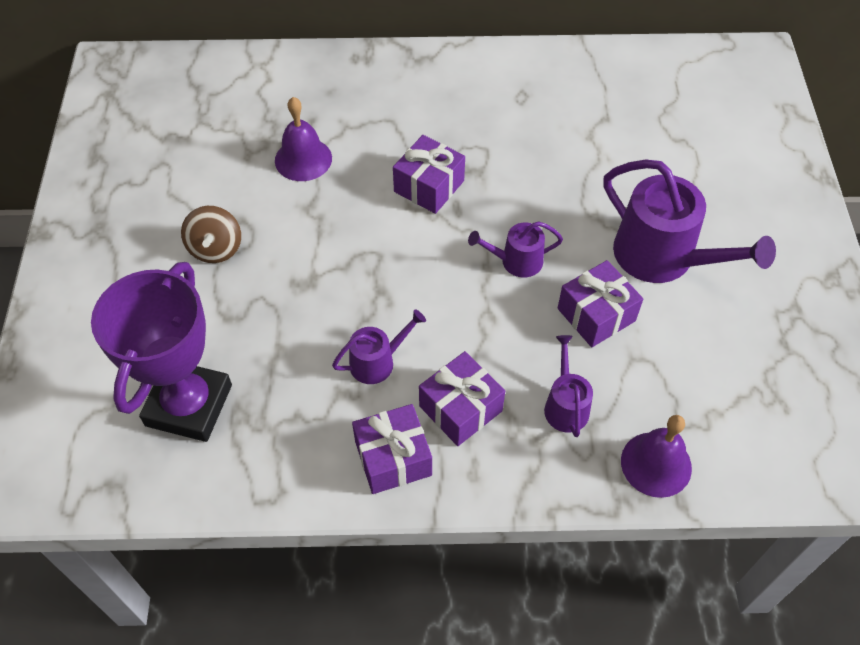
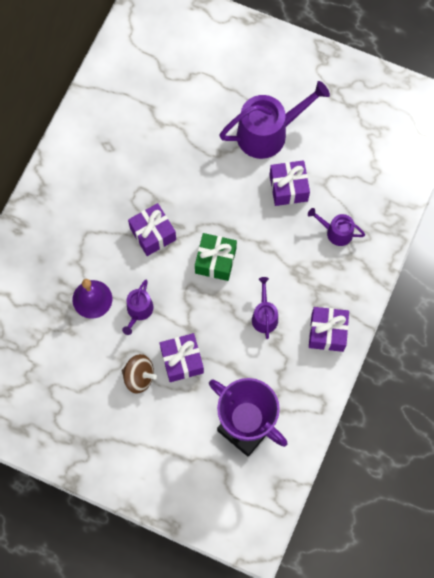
camera: 65 degrees left, 15 degrees up
purple gift [419,351,505,446] -> purple gift moved to [160,333,204,382]
purple watering can [468,221,563,278] -> purple watering can moved to [122,280,153,335]
purple bell [621,415,692,498] -> none
none -> green gift [195,233,237,281]

